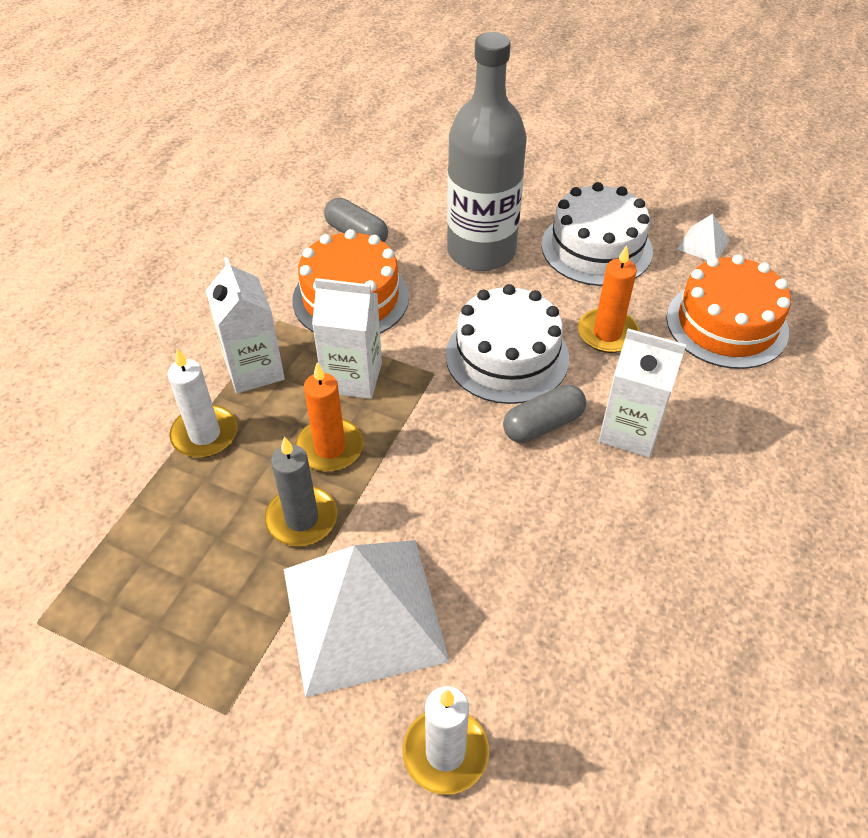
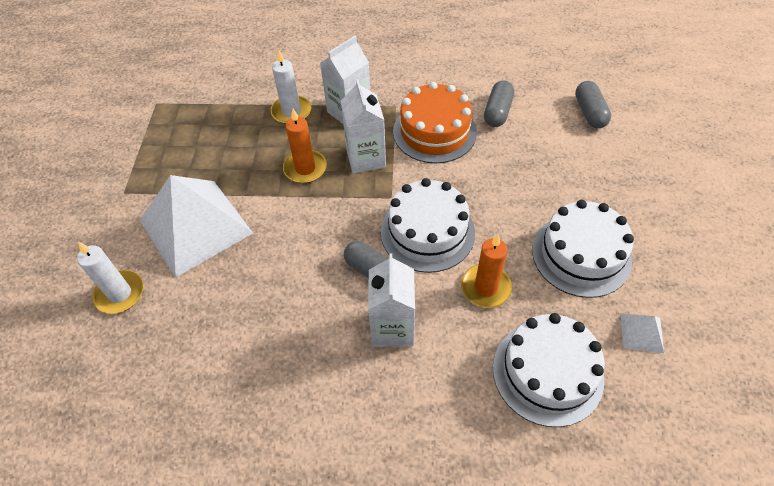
camera: 70 degrees right, 5 degrees up
grey candle [265,436,337,546] -> none
grey bottle [447,32,527,271] -> none
orange cake [666,254,791,369] -> white cake [493,313,605,427]
none -> grey capsule [575,81,611,128]

